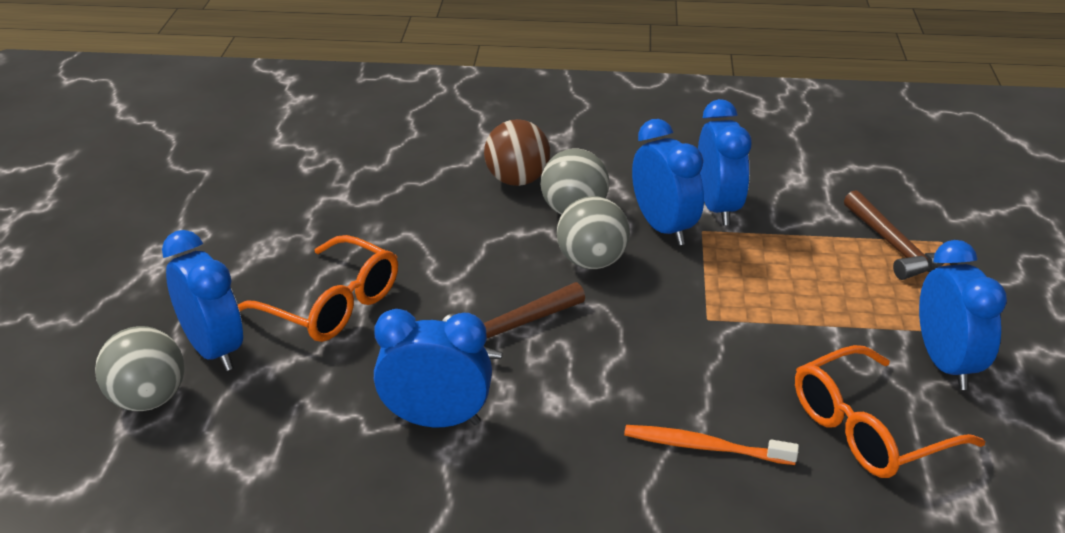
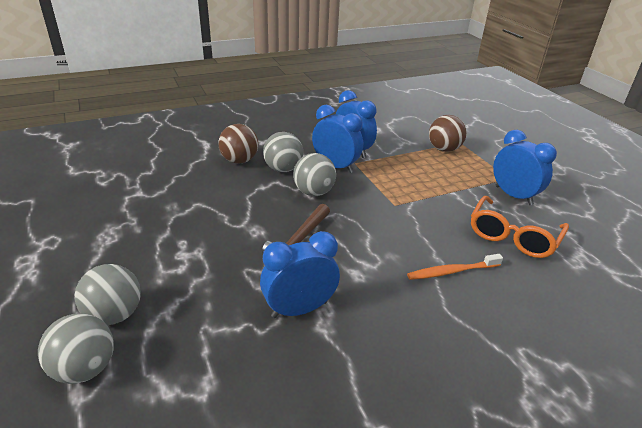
camera: 30 degrees left, 0 degrees up
blue clock [162,230,243,371] -> grey ball [75,264,141,325]
orange glasses [238,235,398,342] -> none
brown hammer [844,190,944,280] -> brown ball [429,115,467,152]

